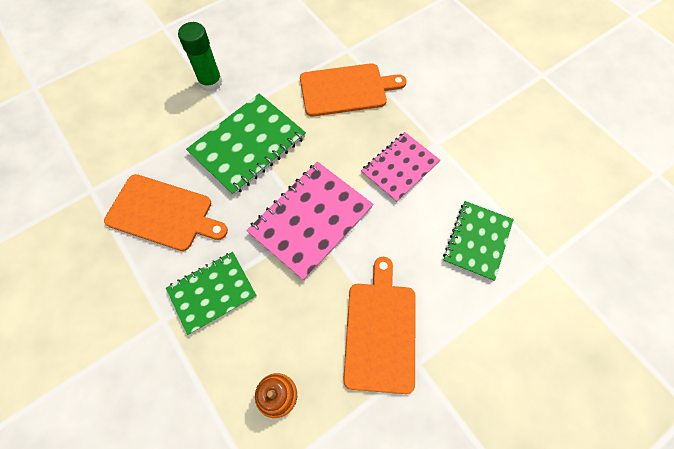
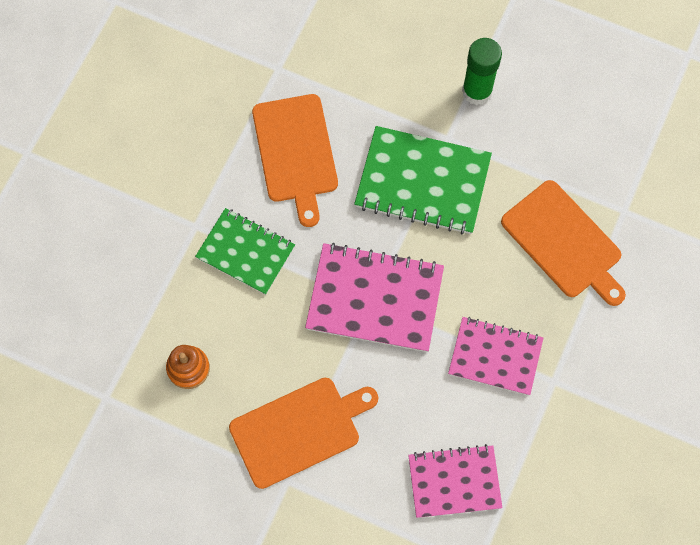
camera: 60 degrees right, 5 degrees up
green notebook [443,201,514,281] -> pink notebook [408,444,502,518]

